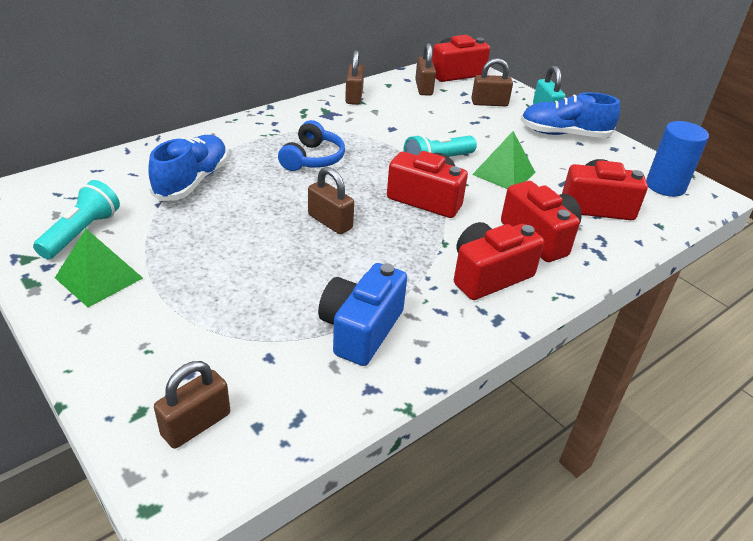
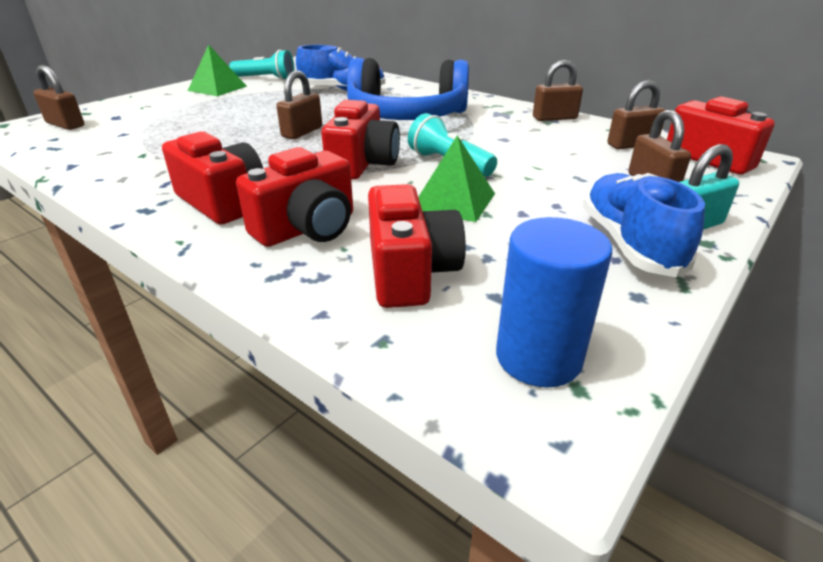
camera: 80 degrees right, 5 degrees down
blue headphones [278,120,345,171] -> blue headphones [347,58,469,120], size x1.90
blue camera [318,263,407,366] -> none

